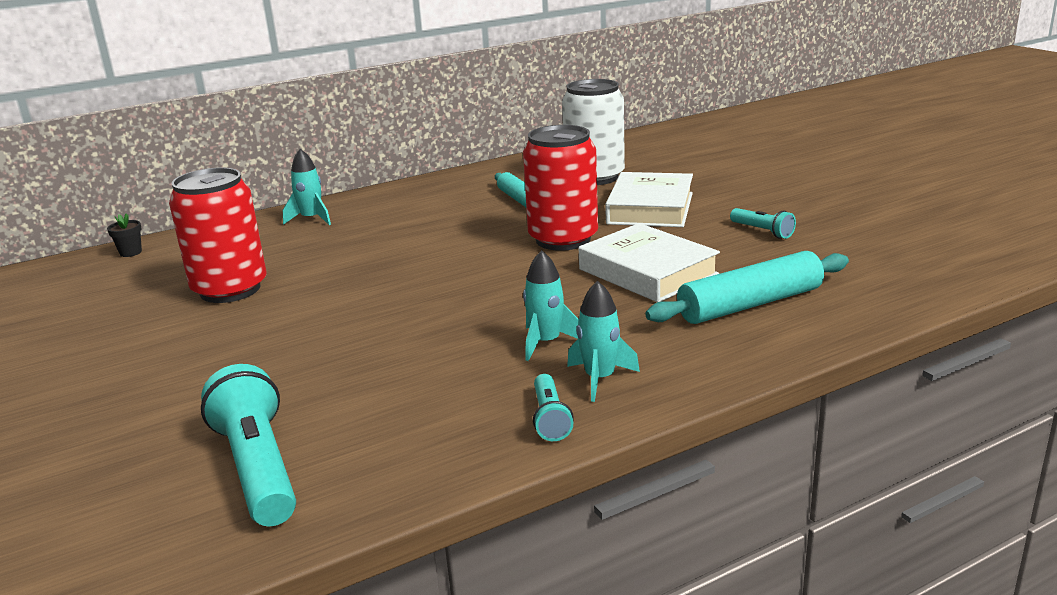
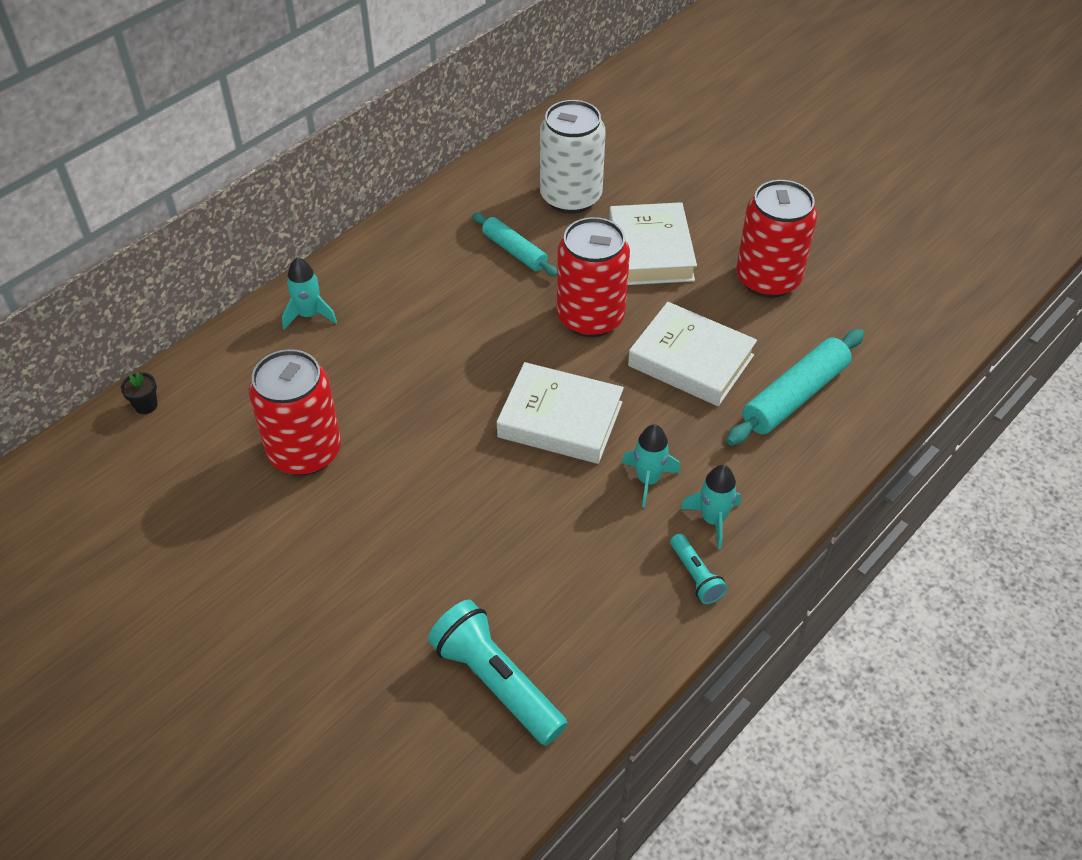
camera: 20 degrees left, 25 degrees up
turquoise flashlight [730,208,796,239] -> red can [736,180,817,298]
none -> white book [497,362,624,464]

